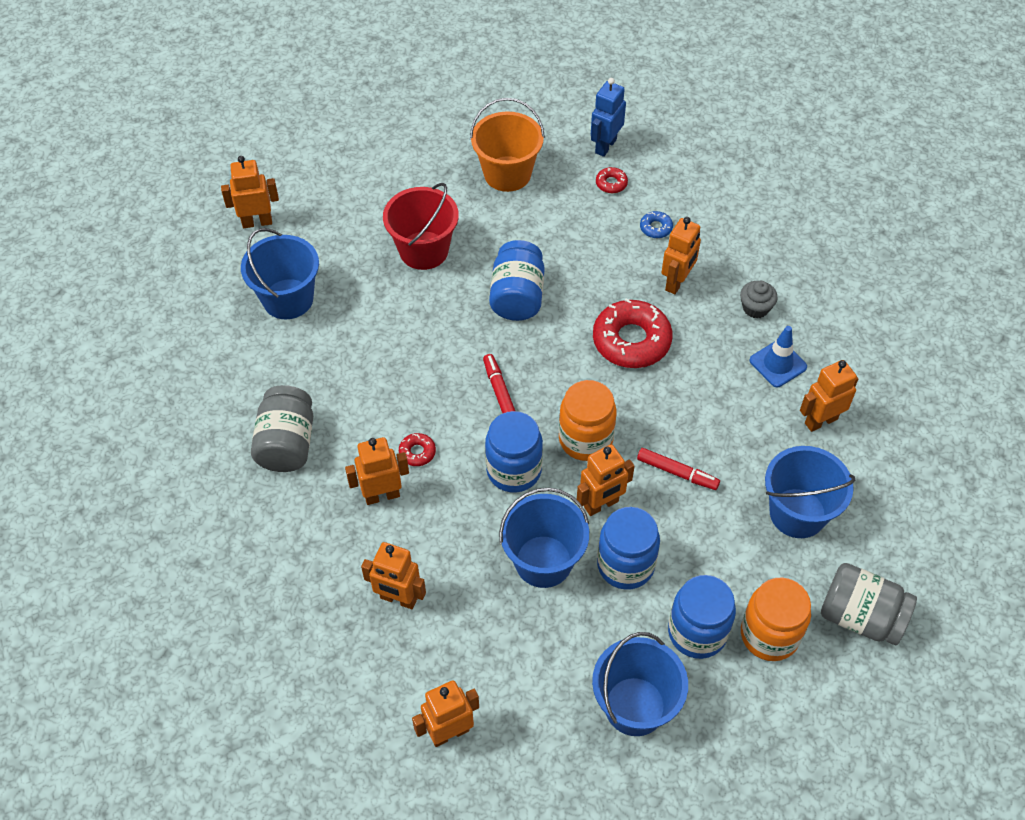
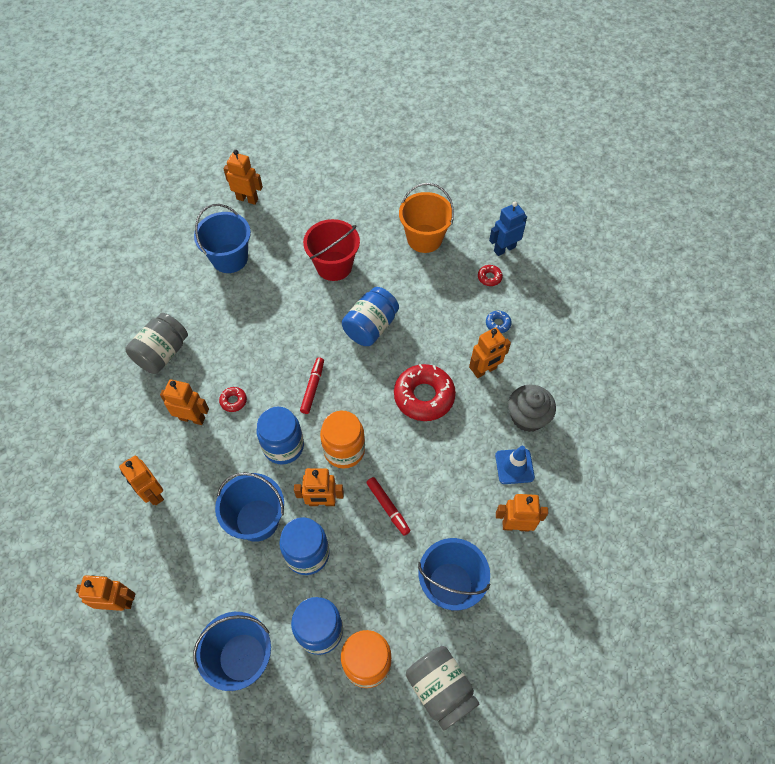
camera: 30 degrees right, 5 degrees up
grey cupcake [740,281,778,318] -> grey cupcake [508,385,556,432], size x1.58

